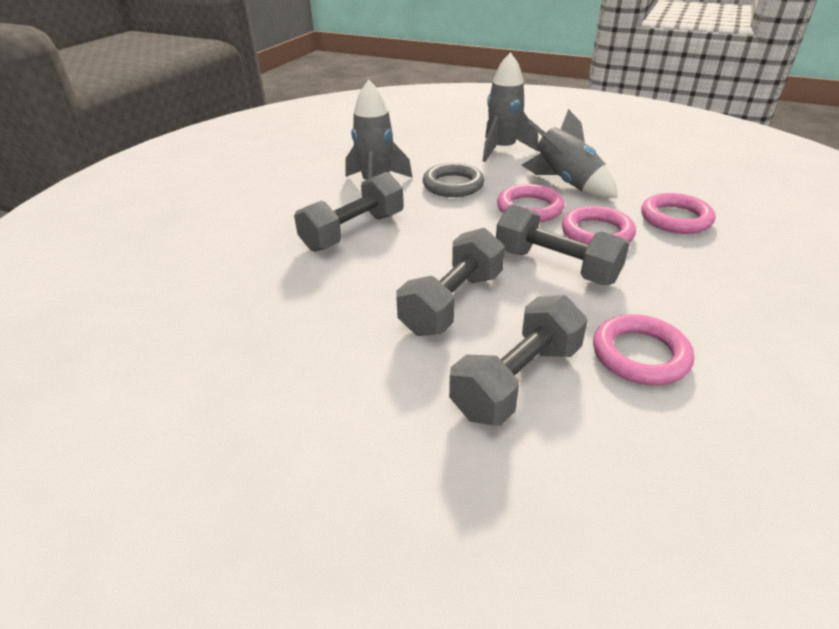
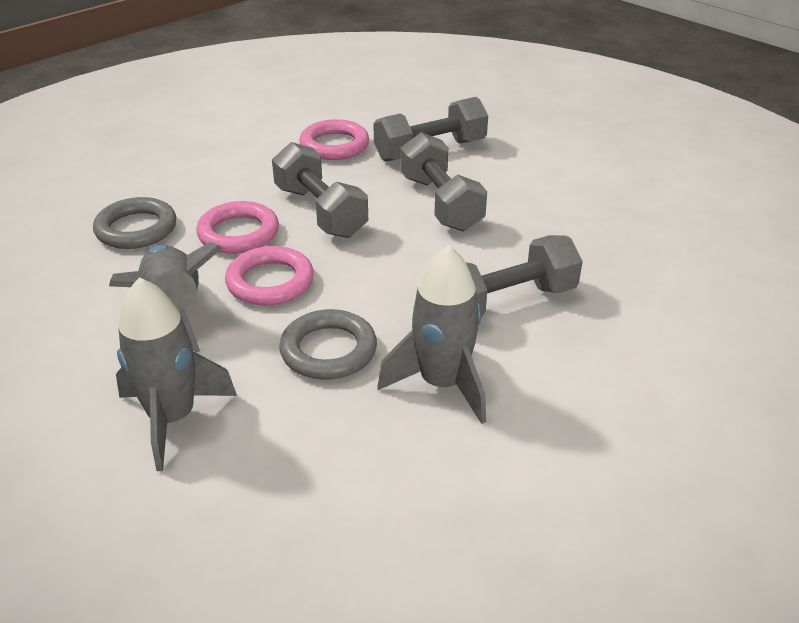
camera: 160 degrees left, 0 degrees up
grey dumbbell [396,228,505,336] -> grey dumbbell turned 75 degrees counterclockwise [400,132,487,231]
pink ring [641,193,716,234] -> grey ring [93,197,176,249]

